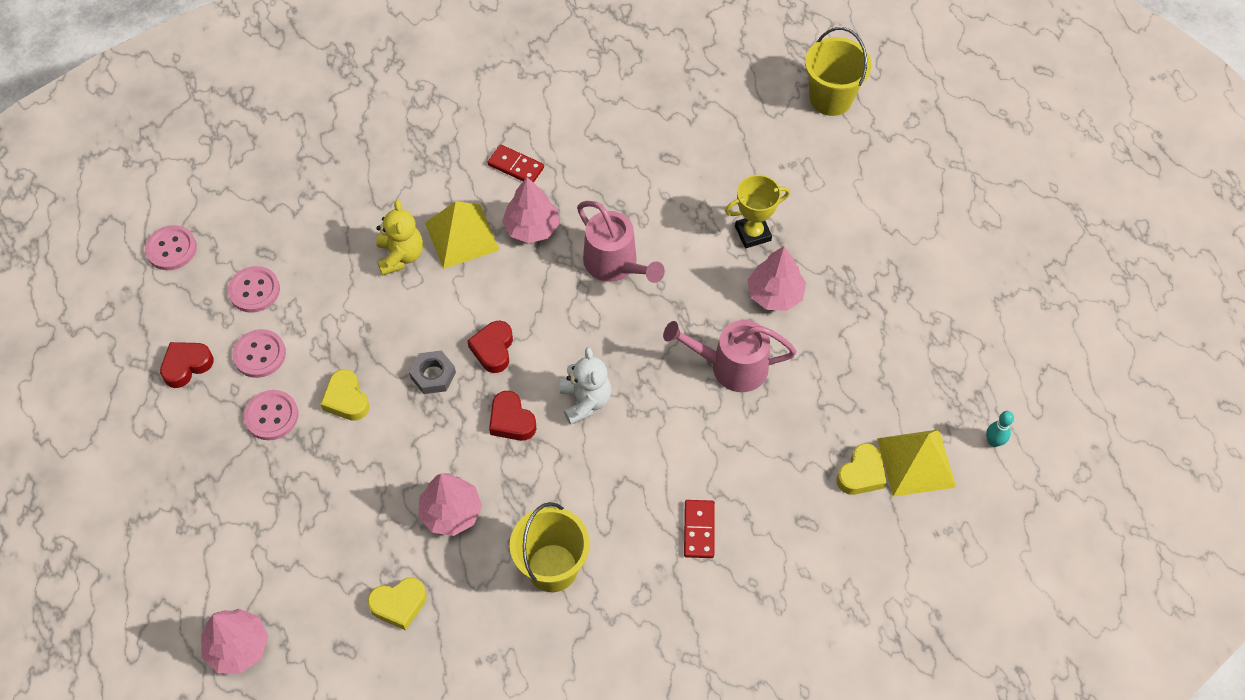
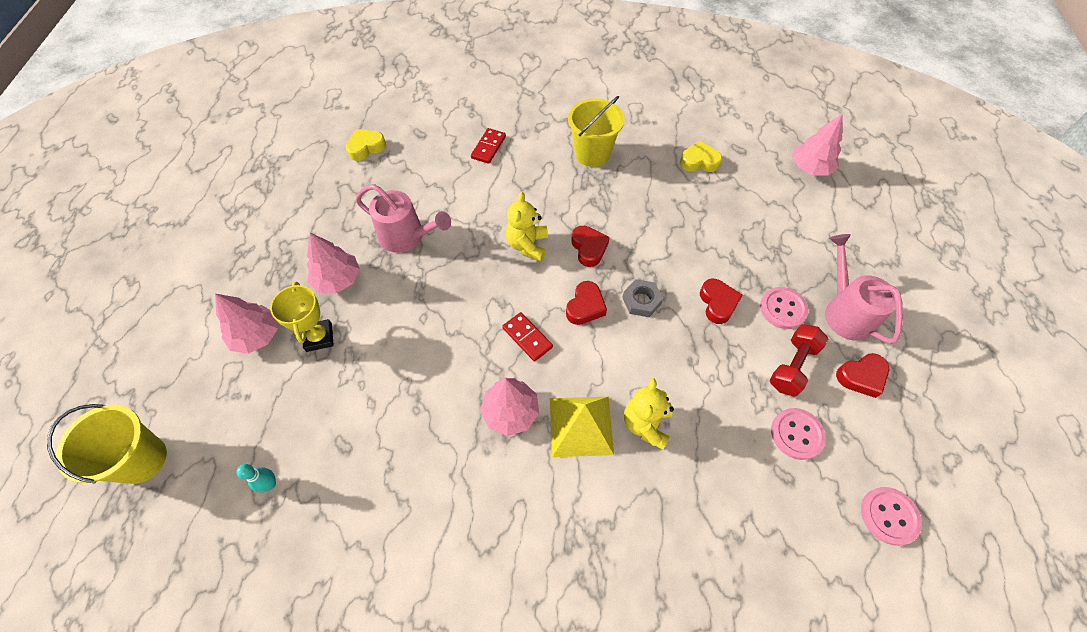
camera: 160 degrees left, 0 degrees up
pink button [232,329,286,378] -> red dumbbell [770,324,828,397]
yellow heart [320,369,370,421] -> red heart [700,279,743,324]
pink tree [418,473,482,536] -> pink tree moved to [215,294,278,354]
red domino [487,145,544,183] -> red domino moved to [502,312,553,362]
white teddy bear [560,347,611,425] -> yellow teddy bear [506,192,548,261]
pink watering can [577,201,665,283] -> pink watering can moved to [825,234,903,344]
yellow trophy [725,175,790,248] -> yellow trophy turned 75 degrees clockwise [270,281,334,352]
yellow pyramid [877,429,956,497] -> none
turquoise bowling pin [986,411,1014,447] -> turquoise bowling pin moved to [236,464,276,492]

